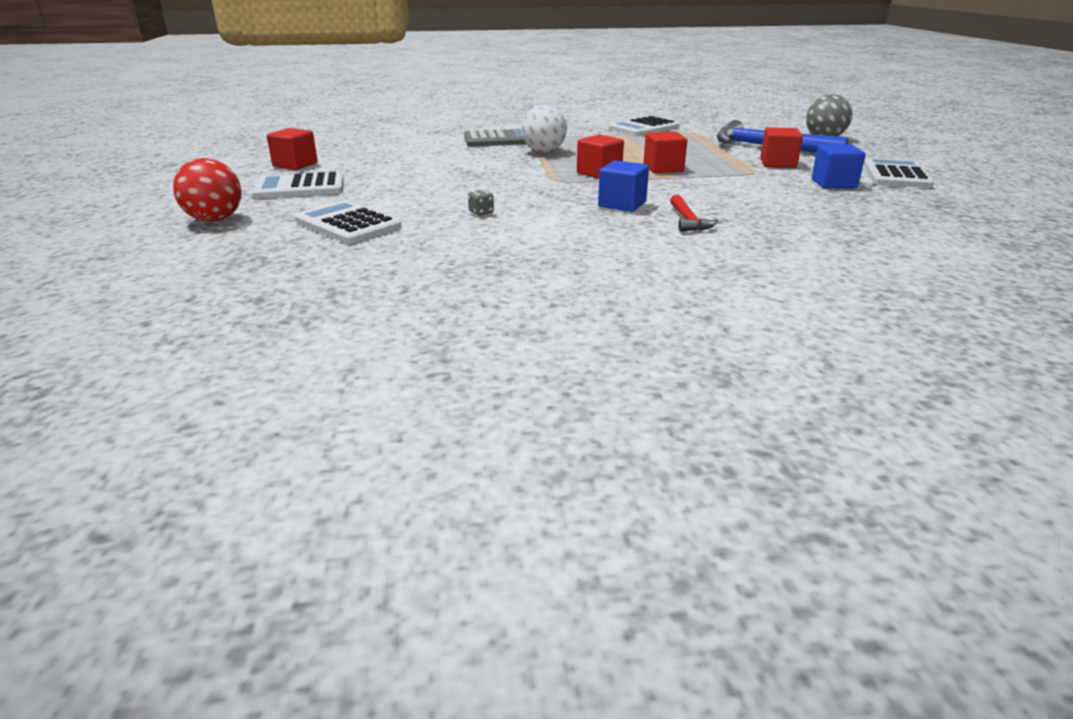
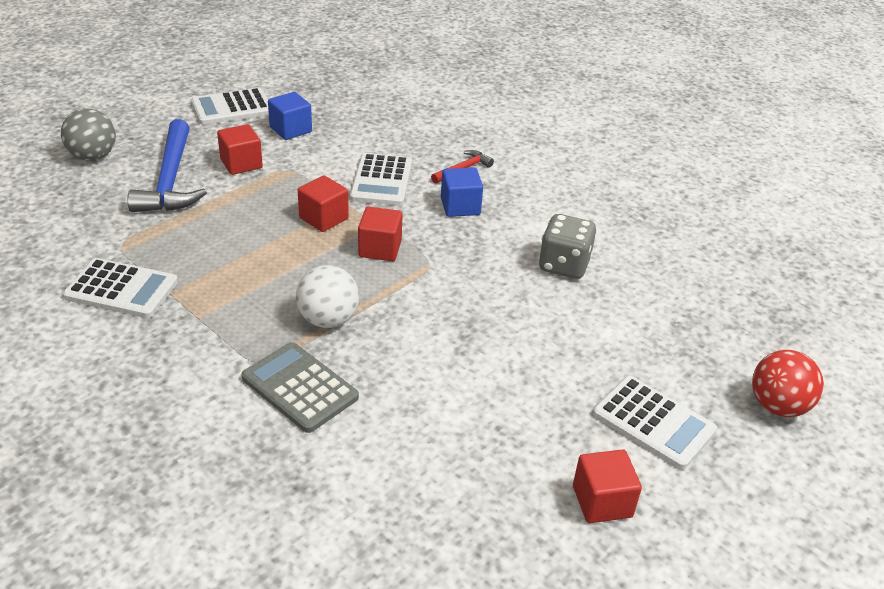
camera: 130 degrees left, 10 degrees up
white calculator [295,201,401,244] -> white calculator moved to [350,153,412,206]
grey dice [468,189,494,215] -> grey dice [539,214,596,279], size x2.38

